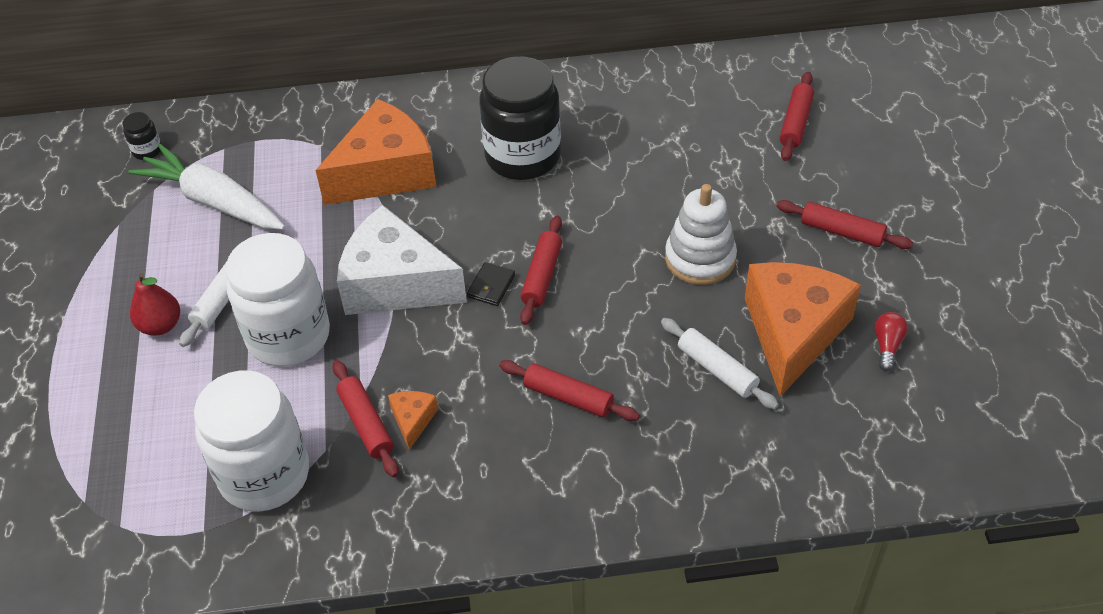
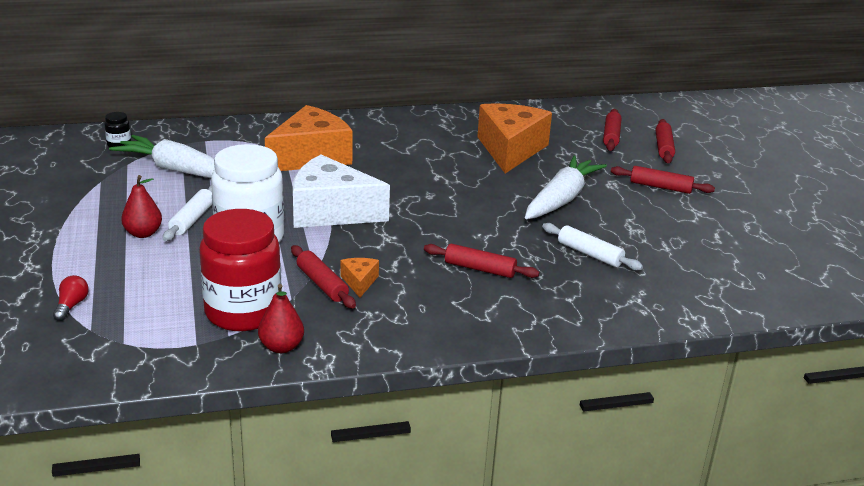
camera: 10 degrees left, 20 degrees down
white jar [194,370,309,512] -> red jar [199,209,281,331]
black wallet [467,262,515,306] -> none
black jar [479,56,561,180] -> none
red rolling pin [520,215,562,325] -> red rolling pin moved to [655,119,675,163]
white stacking toy [665,184,737,285] -> white carrot [525,155,607,219]
orange cheese [745,262,861,397] -> orange cheese moved to [477,103,552,173]
red light bulb [875,312,908,371] -> red light bulb moved to [53,275,89,321]
none -> red pear [258,284,304,353]

